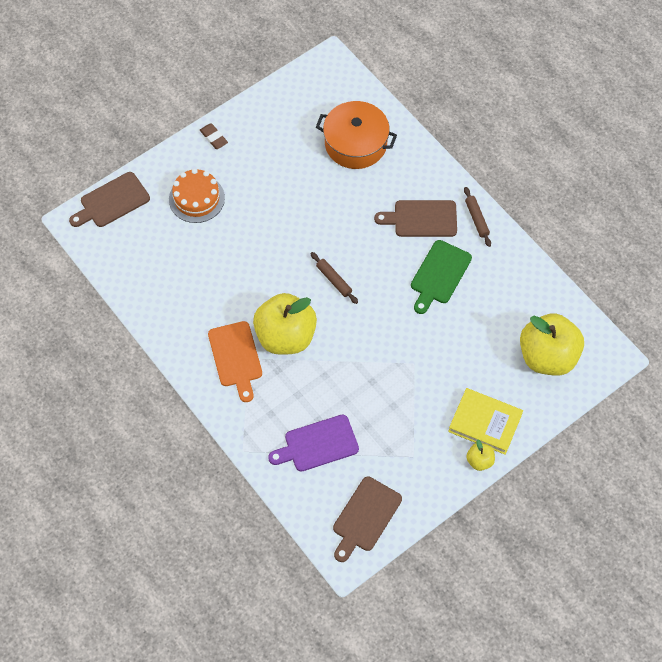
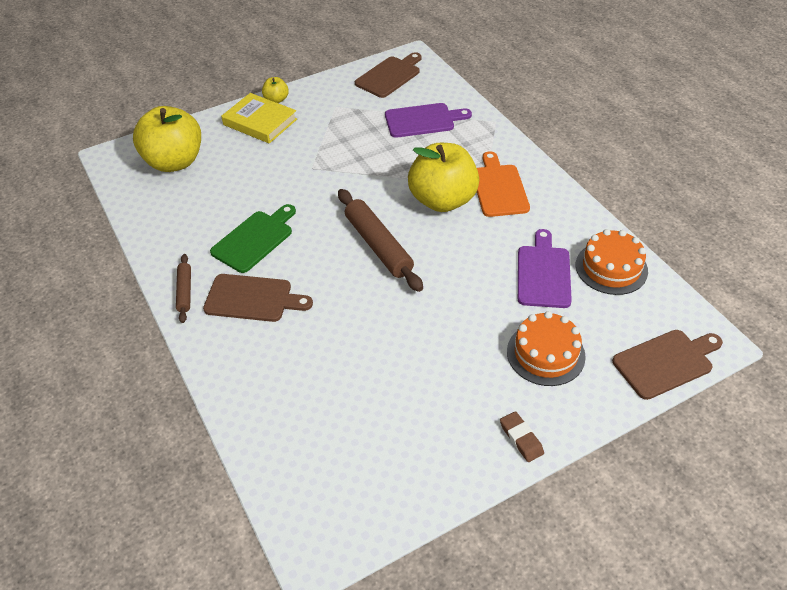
camera: 170 degrees left, 15 degrees down
brown rolling pin [310,252,358,304] -> brown rolling pin [338,189,423,292], size x1.86
orange pot [316,101,397,169] -> none
none -> purple cutting board [518,229,572,308]
none -> orange cake [576,229,648,295]

